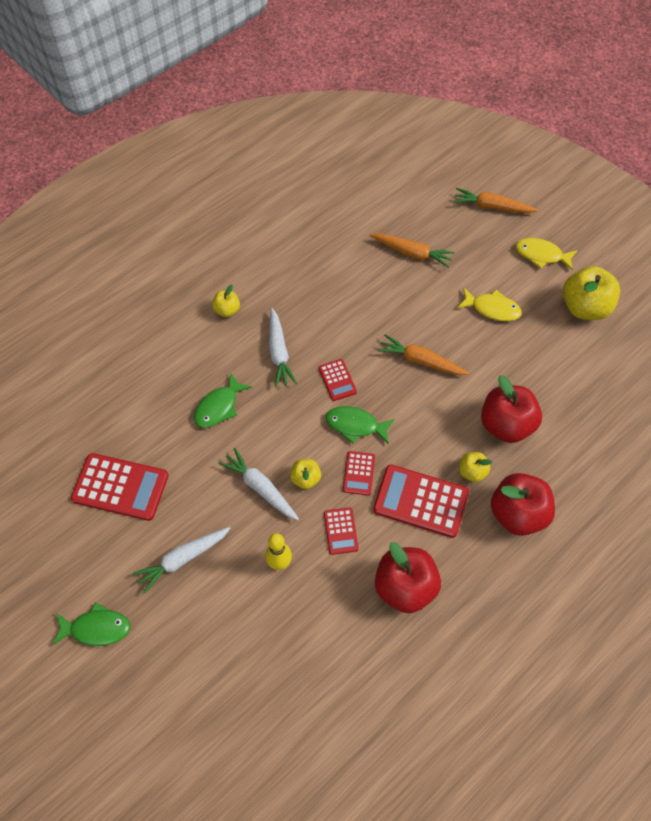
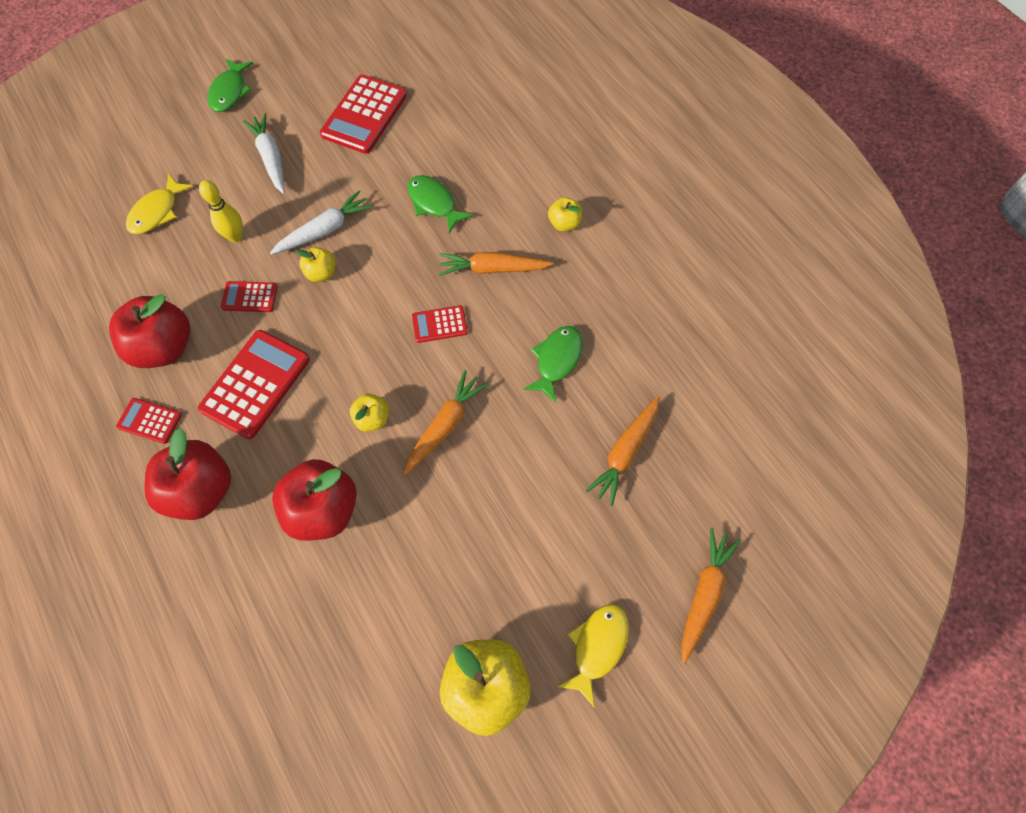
camera: 100 degrees right, 5 degrees up
white carrot [269,308,297,388] -> orange carrot [439,252,553,276]
green fish [326,406,395,444] -> green fish moved to [524,326,583,403]
red calculator [343,451,375,495] -> red calculator moved to [116,398,182,444]
yellow fish [457,288,522,321] -> yellow fish moved to [126,173,194,234]
yellow apple [459,452,492,482] -> yellow apple moved to [350,394,389,432]

